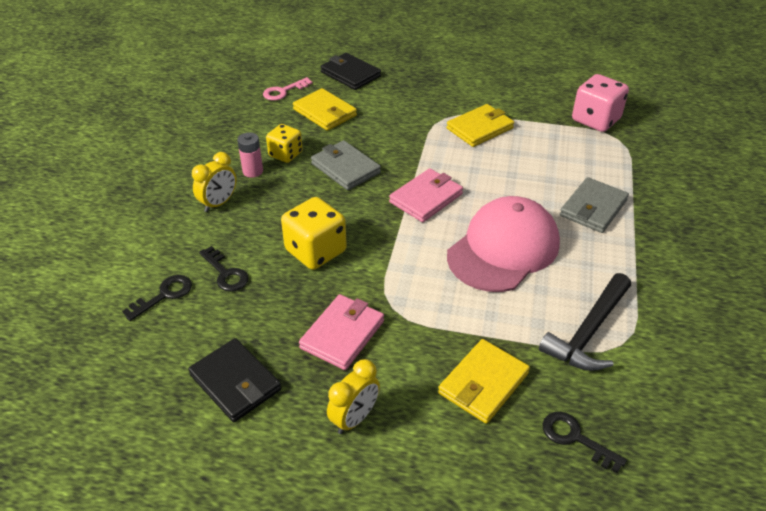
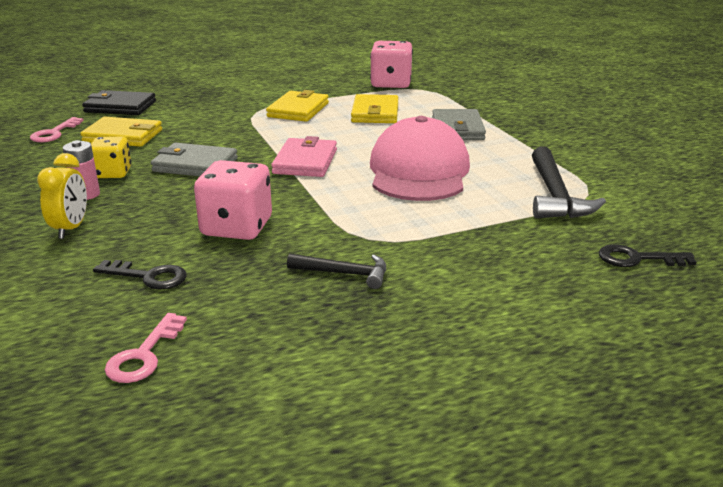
camera: 35 degrees left, 15 degrees down
black key [122,275,192,321] -> none
black wallet [188,338,281,422] -> none
yellow dice [281,197,347,270] -> pink dice [194,160,272,240]
pink wallet [299,294,384,370] -> black hammer [287,253,386,289]
yellow clock [327,359,380,434] -> none
yellow wallet [438,339,530,424] -> yellow wallet moved to [351,94,398,123]
none -> pink key [105,313,187,383]

